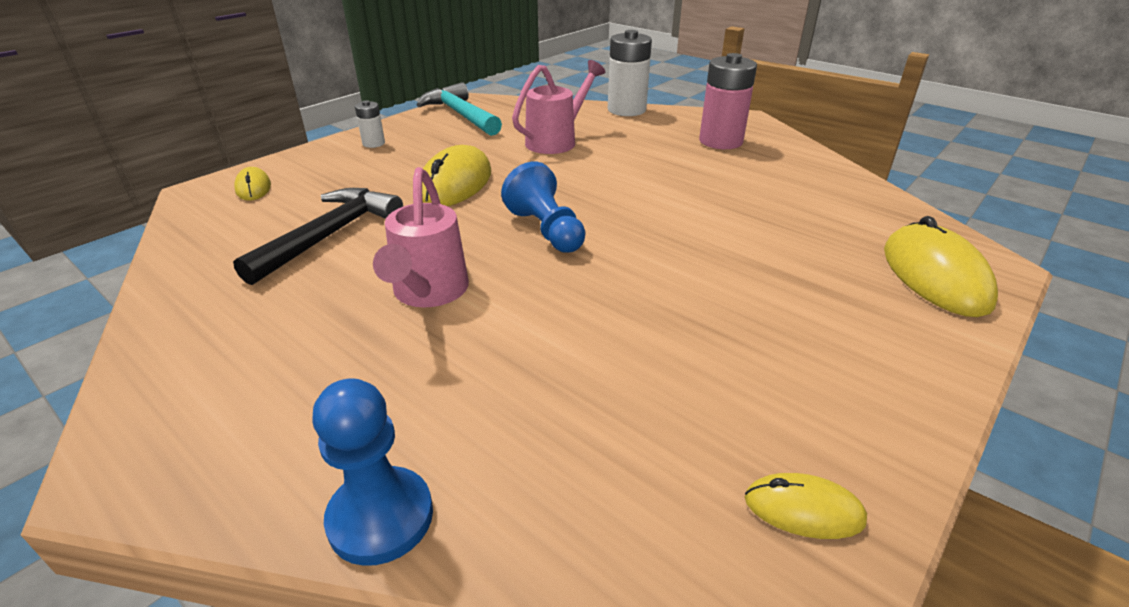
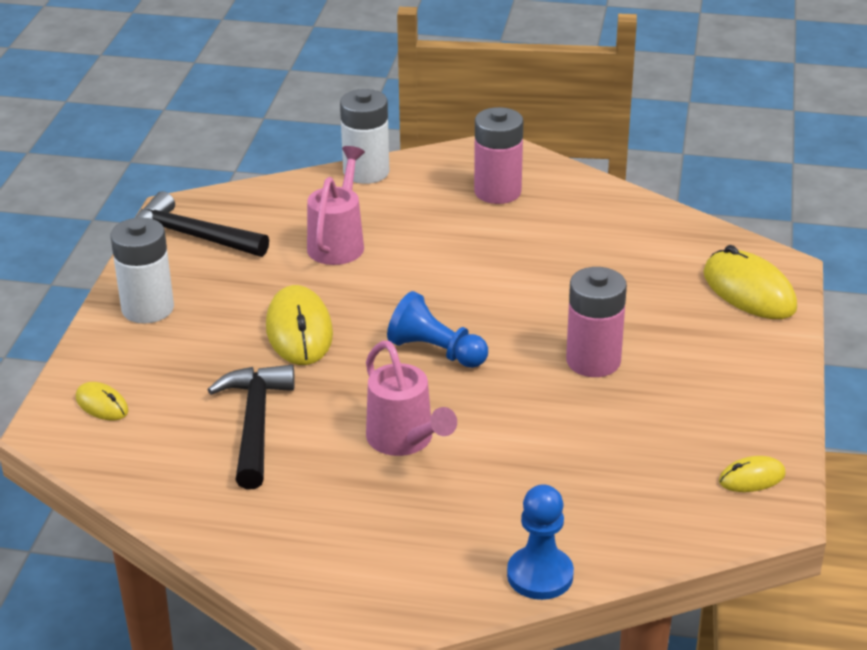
camera: 30 degrees left, 0 degrees up
white battery [355,100,385,148] -> white battery [111,217,174,324], size x1.98
turquoise hammer [416,82,502,136] -> black hammer [135,191,269,257]
none -> pink battery [566,267,627,377]

